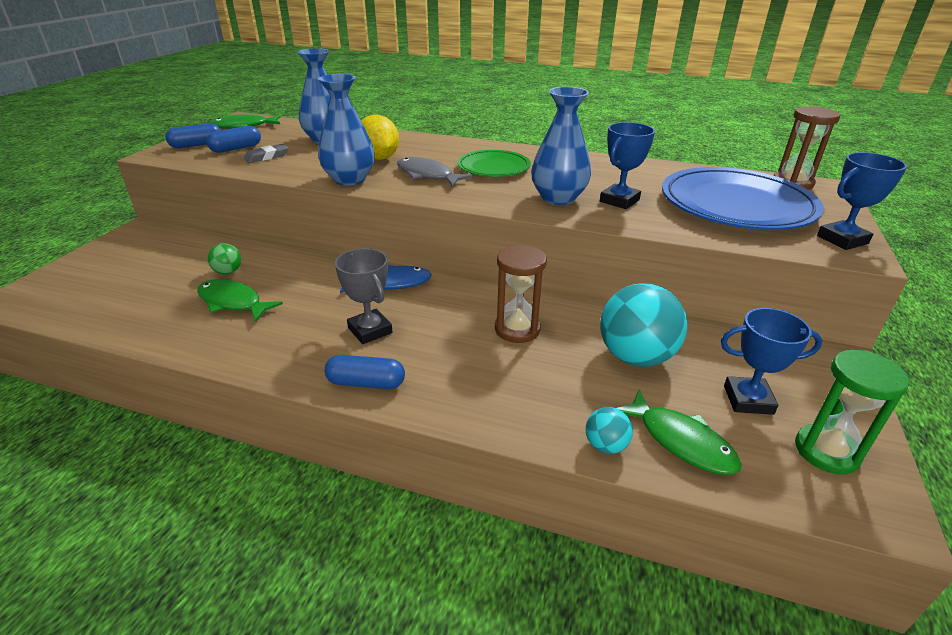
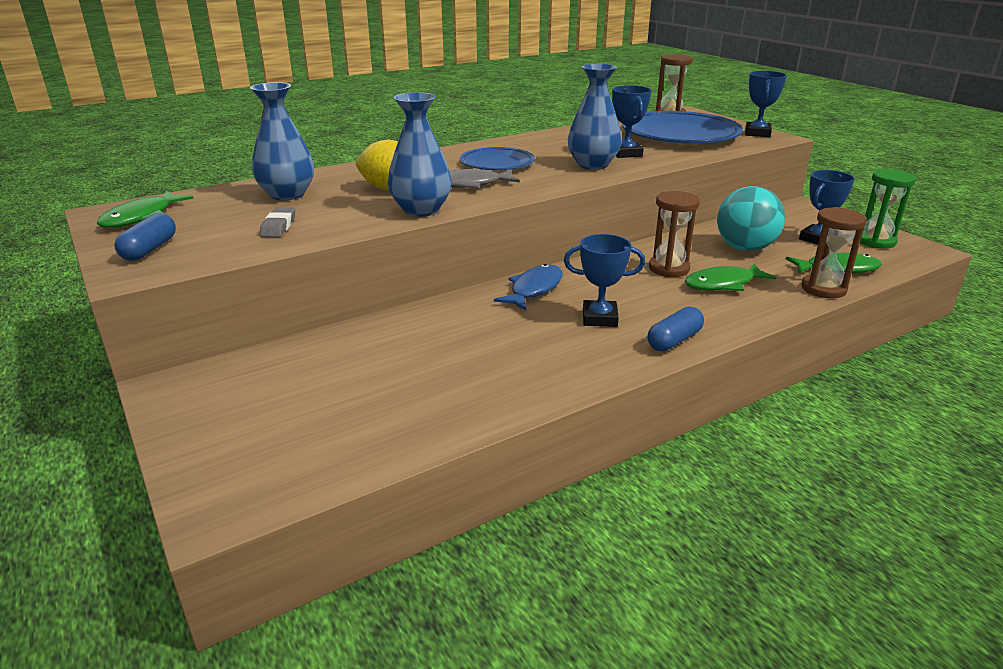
camera: 50 degrees left, 5 degrees down
green fish [197,279,283,322] -> green fish moved to [685,263,777,291]
blue capsule [206,126,261,153] -> none
green ball [207,243,241,274] -> none
grey trophy [335,248,392,344] -> blue trophy [564,234,645,327]
green plate [457,150,531,177] -> blue plate [460,147,535,170]
turquoise ball [586,407,633,454] -> brown hourglass [801,207,867,298]

